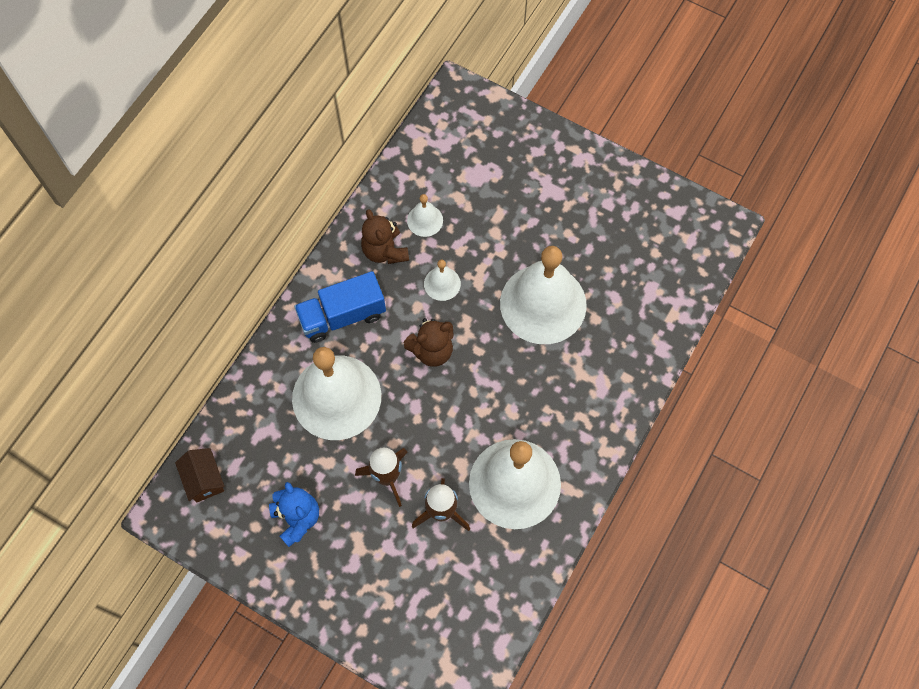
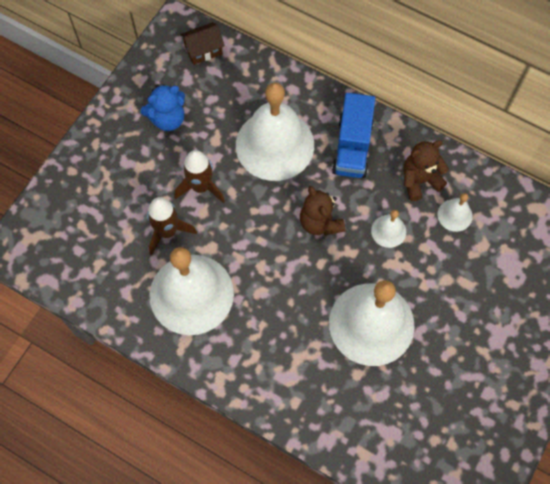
camera: 90 degrees right, 0 degrees up
blue truck [294,271,386,343] -> blue truck turned 150 degrees counterclockwise [332,93,375,178]

